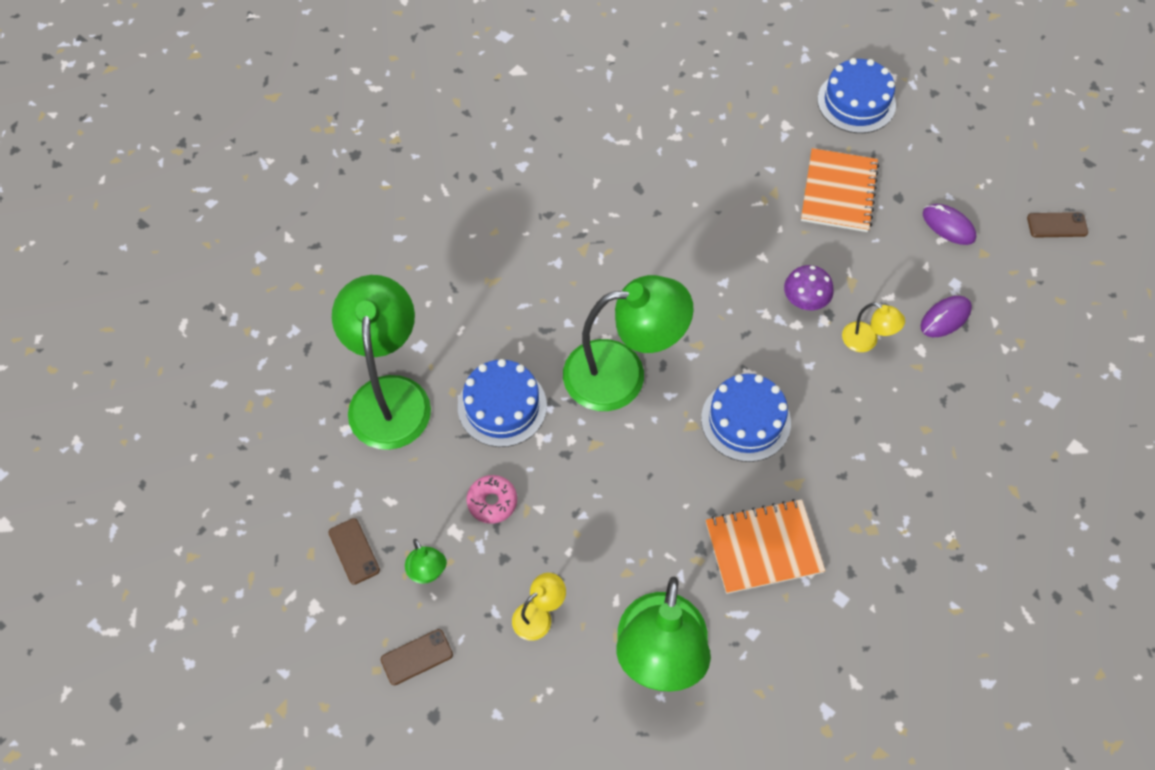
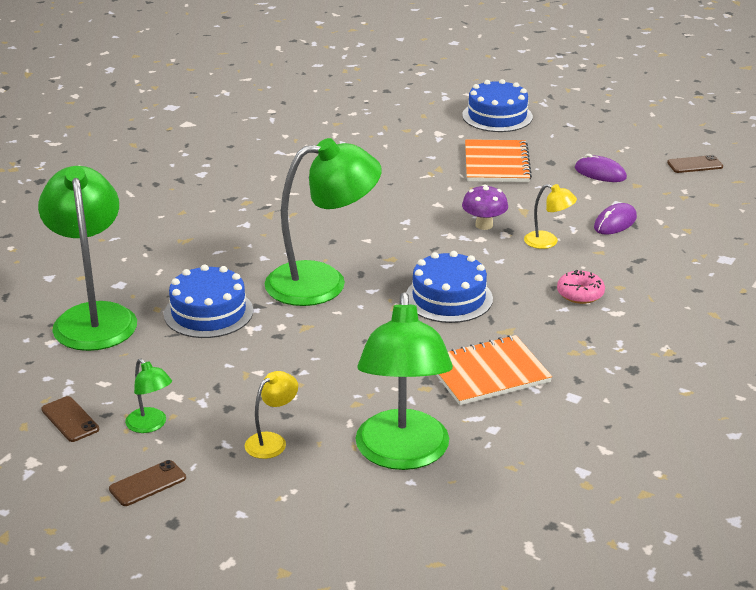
camera: 10 degrees left, 30 degrees down
pink donut [467,475,517,524] -> pink donut moved to [557,270,605,304]

